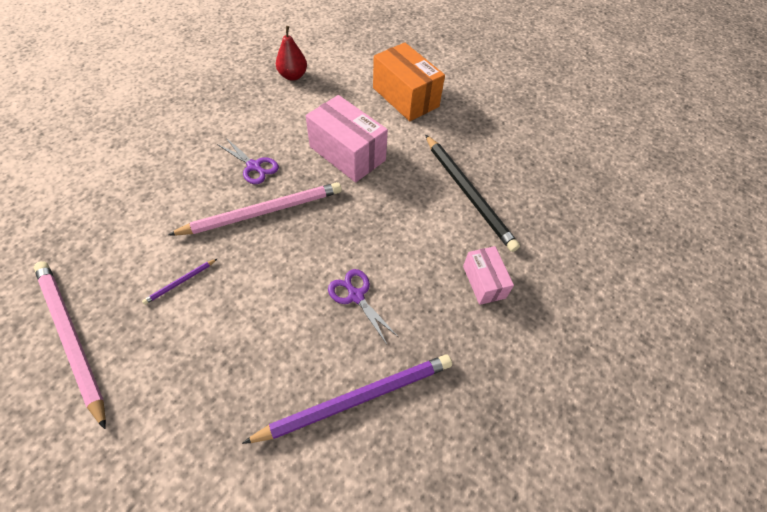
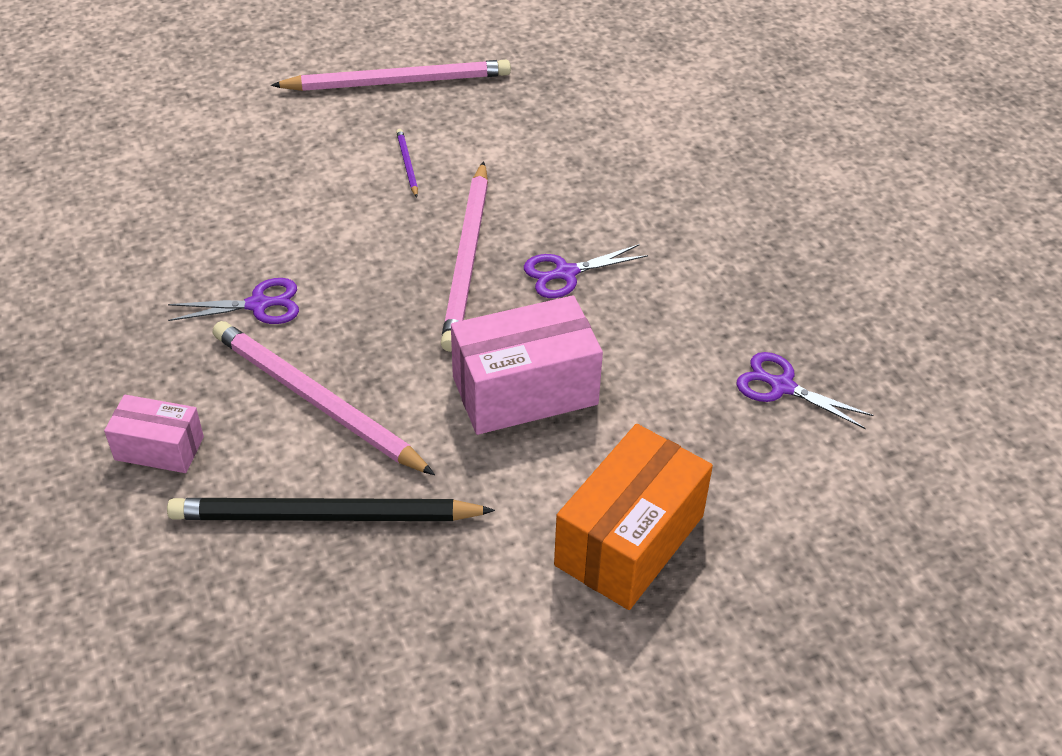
camera: 120 degrees right, 10 degrees down
purple pencil [242,354,452,444] -> none
red pear [276,26,307,81] -> purple scissors [737,352,873,429]
orange box [373,42,445,121] -> orange box turned 45 degrees counterclockwise [554,424,713,610]
none -> pink pencil [213,321,435,475]

